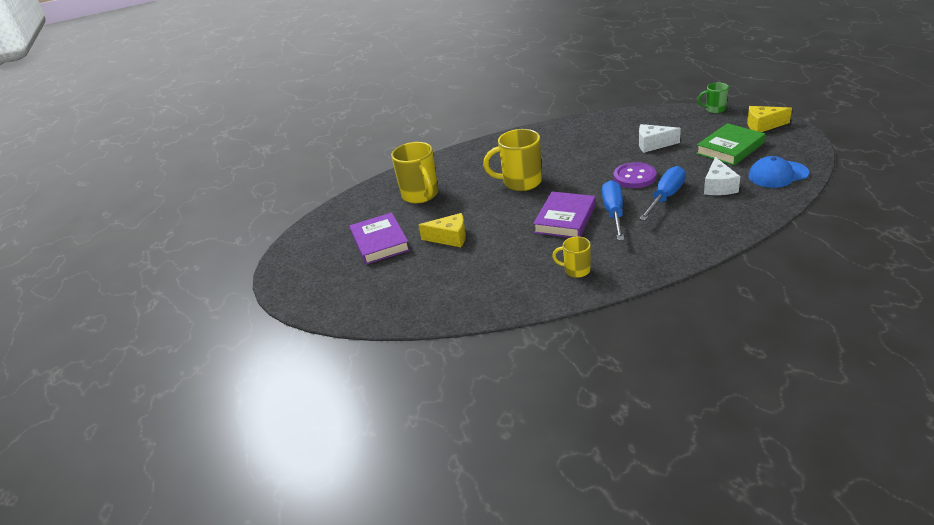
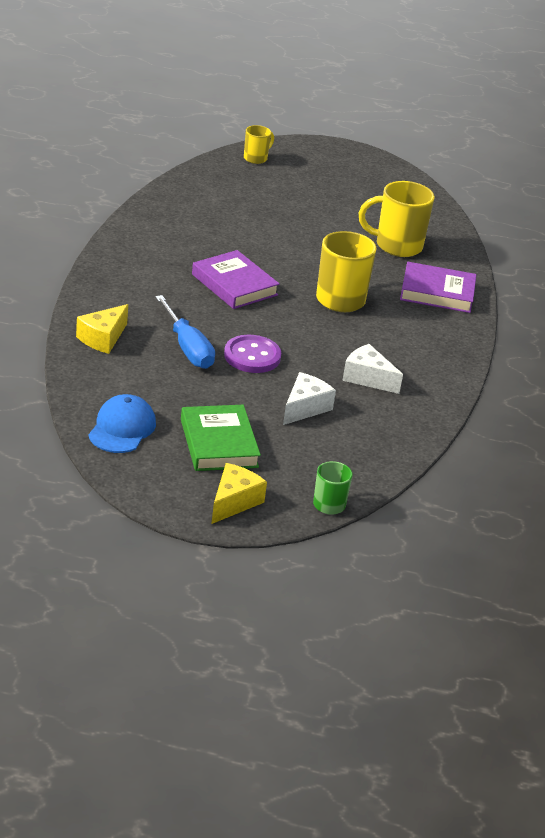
camera: 110 degrees right, 0 degrees up
purple book [349,212,410,265] -> purple book moved to [400,262,476,313]
yellow cheese [419,213,466,247] -> yellow cheese moved to [76,304,128,354]
yellow mug [552,237,591,278] -> yellow mug moved to [244,125,274,164]
blue screwdriver [602,180,624,240] -> none
white cheese [704,157,741,195] -> white cheese moved to [342,344,403,394]

